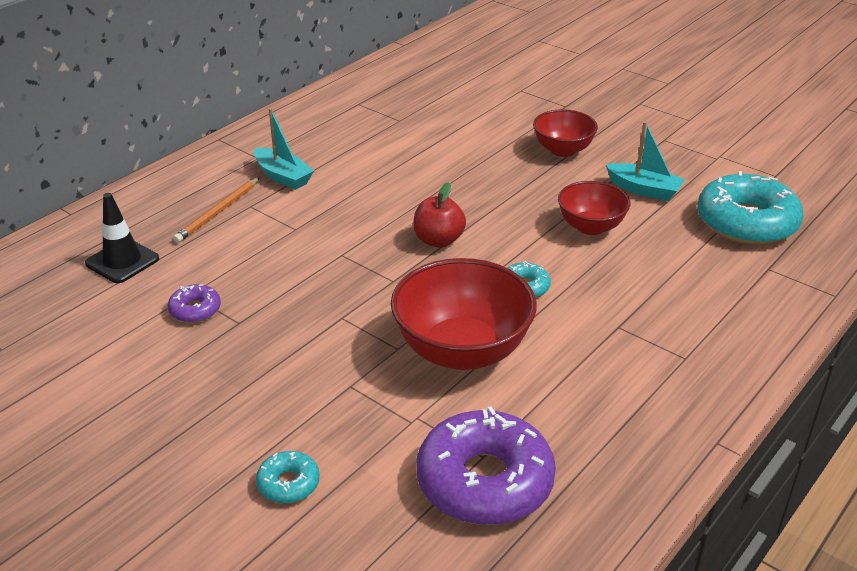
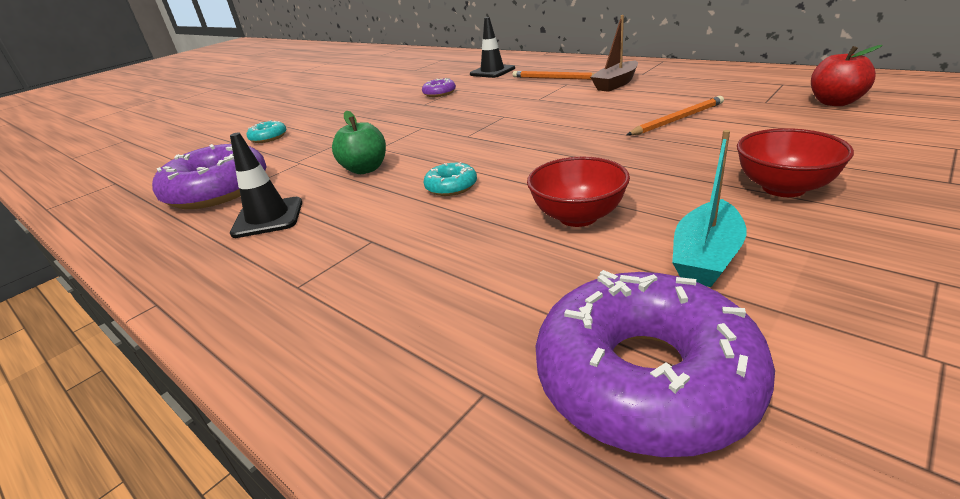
camera: 95 degrees right, 5 degrees down
turquoise boat [254,108,314,190] -> brown boat [590,15,638,92]
red bowl [391,258,537,370] -> green apple [332,111,386,174]
red apple [413,182,466,248] -> red apple moved to [811,45,883,106]
turquoise donut [697,171,803,245] -> purple donut [536,270,775,457]
none -> black traffic cone [230,133,302,238]
none -> orange pencil [627,96,724,135]

